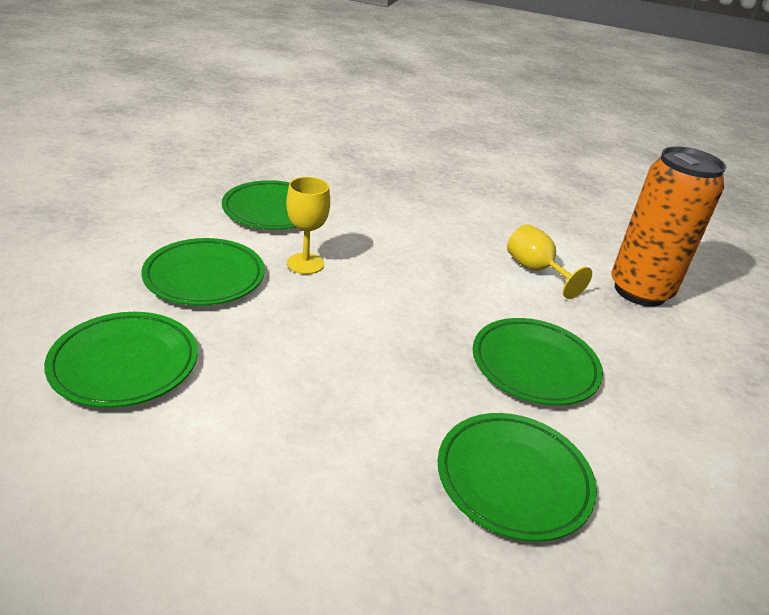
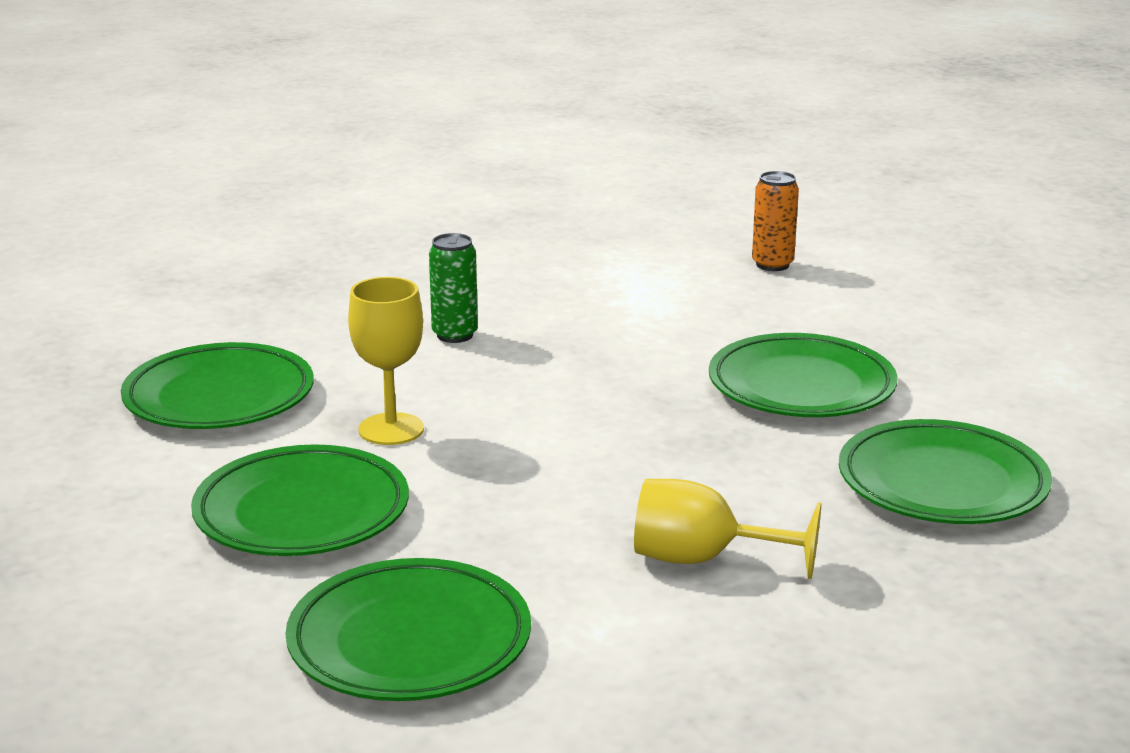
camera: 40 degrees left, 10 degrees down
yellow goblet [507,224,592,299] -> yellow goblet moved to [634,479,821,579]
orange can [611,146,726,306] -> orange can [752,171,799,271], size x0.44
none -> green can [429,233,478,343]

